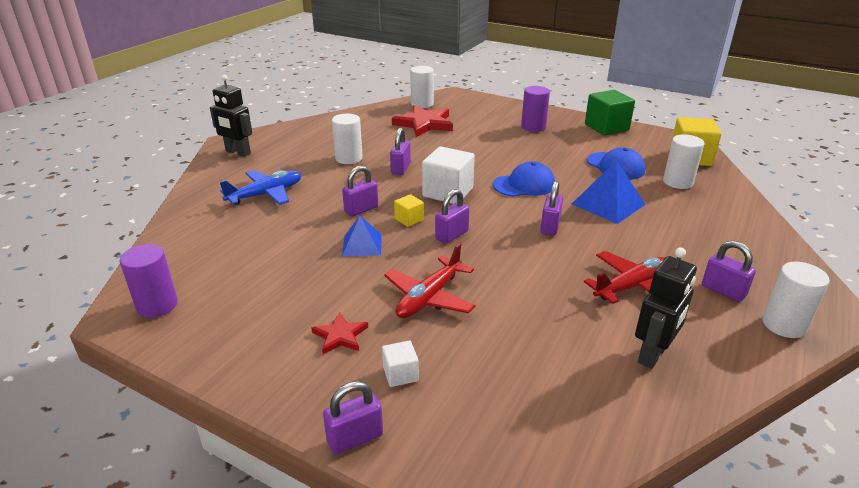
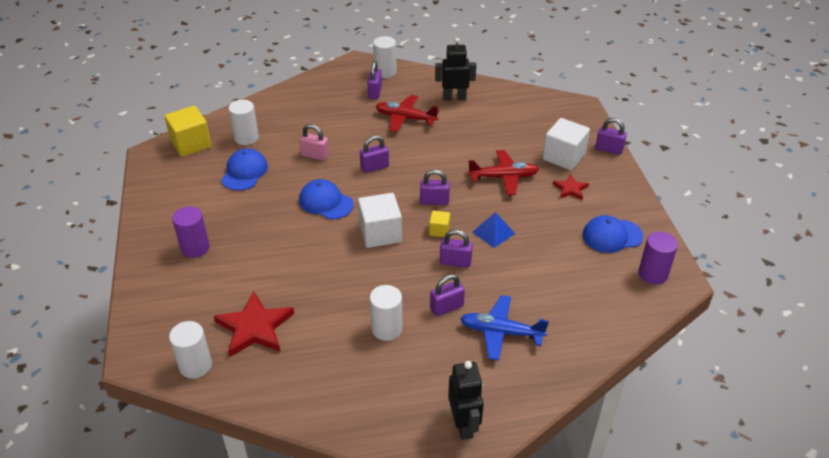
camera: 130 degrees left, 10 degrees up
white cube [382,341,419,387] -> white cube [543,118,590,170], size x1.98
purple padlock [390,128,411,175] -> purple padlock moved to [430,274,465,316]
blue pyramid [572,160,646,224] -> pink padlock [299,124,329,161]
green cube [585,90,635,135] -> none
none -> blue cap [582,215,643,253]

